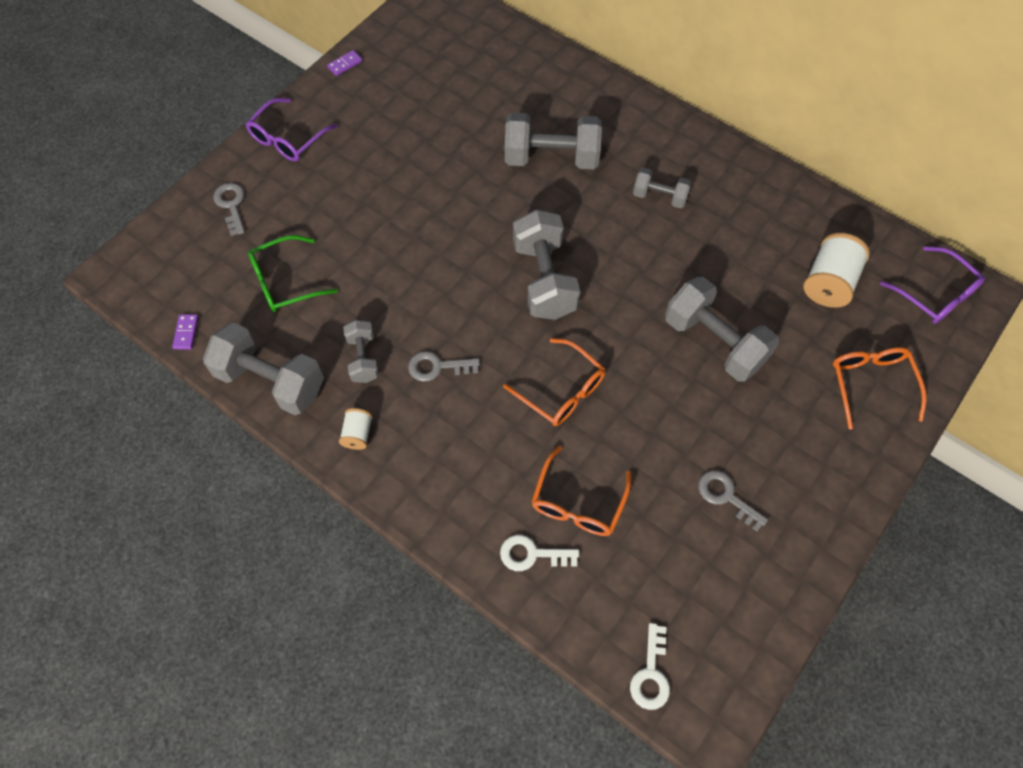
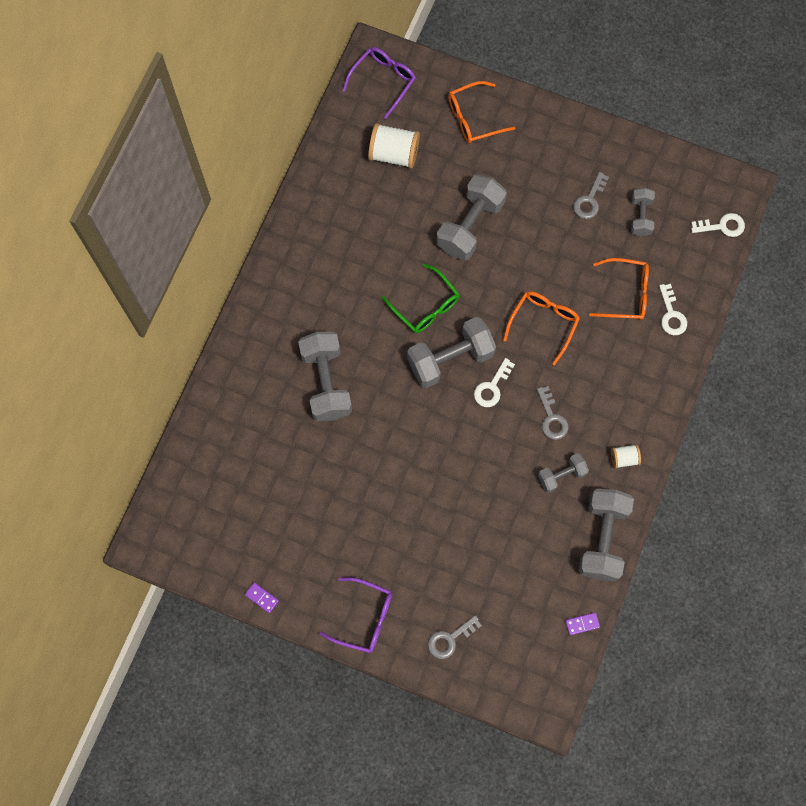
camera: 105 degrees left, 10 degrees up
green glasses [248,235,338,312] -> green glasses moved to [382,264,460,333]
grey dumbbell [633,168,691,208] -> grey dumbbell moved to [631,188,655,236]
none -> white key [474,358,515,407]

